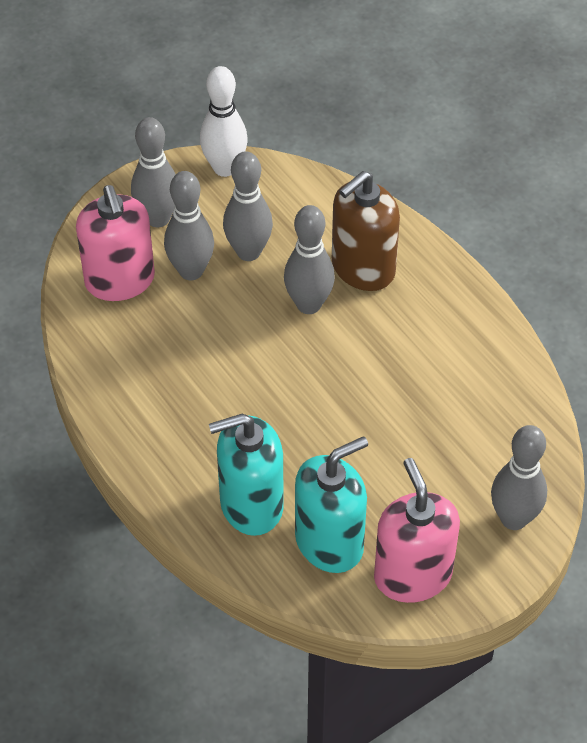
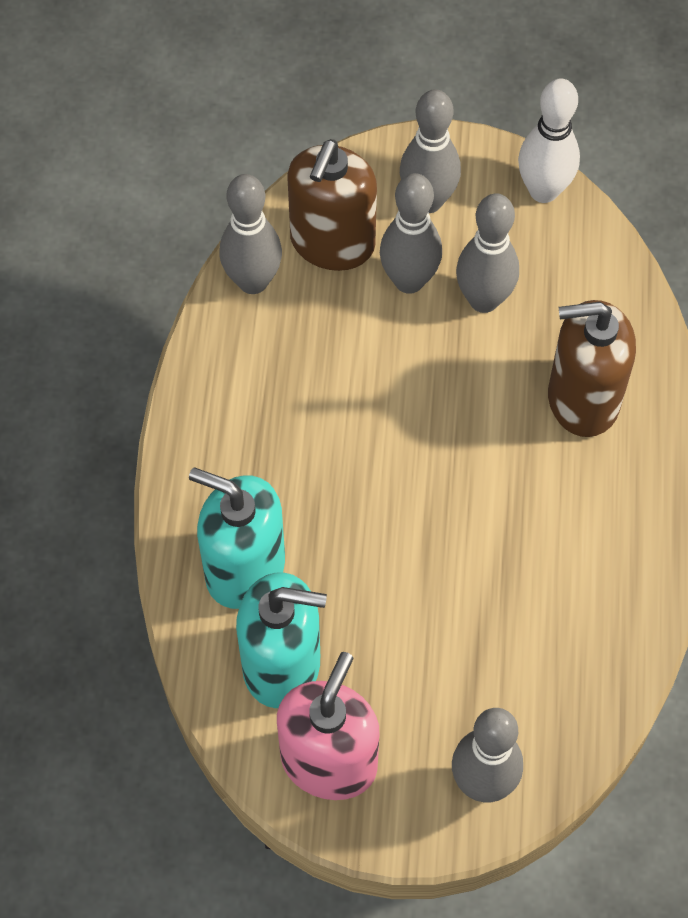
camera: 40 degrees right, 10 degrees up
pink soap dispenser [76,185,155,301] -> brown soap dispenser [287,139,377,271]
grey bowling pin [284,205,335,314] -> grey bowling pin moved to [220,174,282,294]

